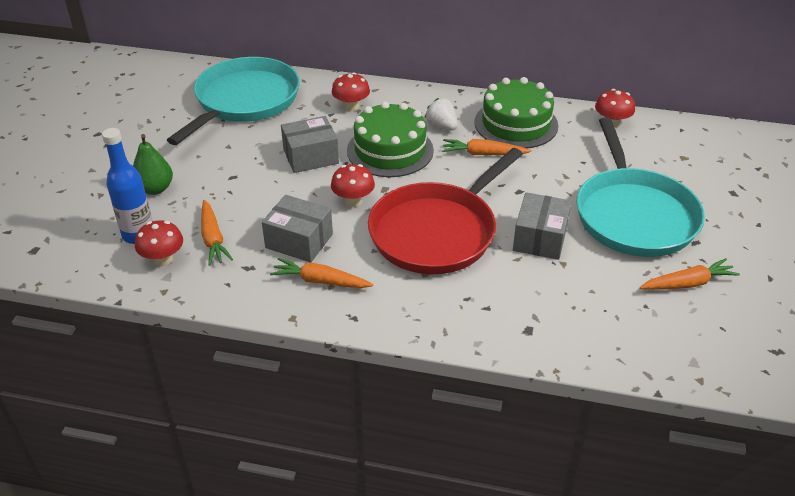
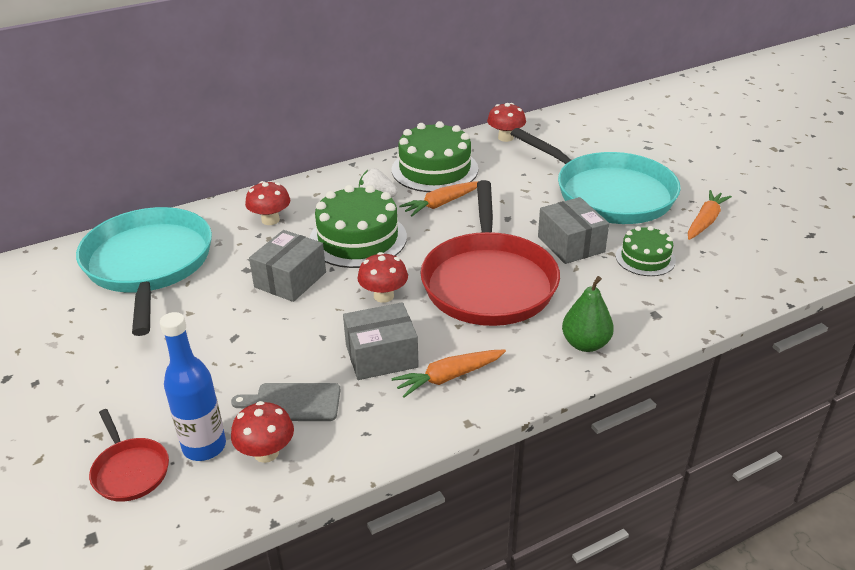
camera: 40 degrees left, 5 degrees down
green pear [133,134,173,195] -> green pear moved to [562,276,614,352]
orange carrot [201,200,233,266] -> grey cutting board [231,383,341,421]
none -> red pan [89,409,169,502]
none -> green cake [616,226,676,276]

